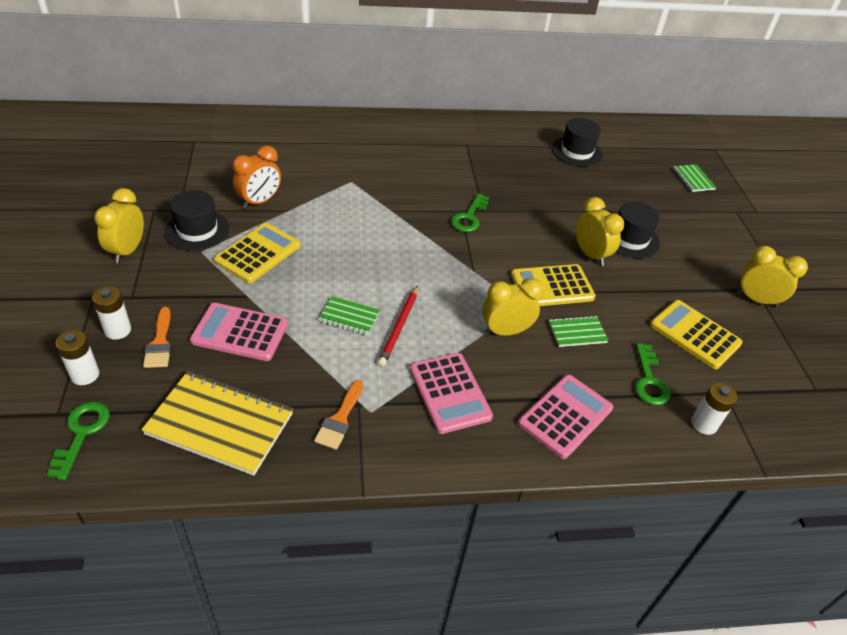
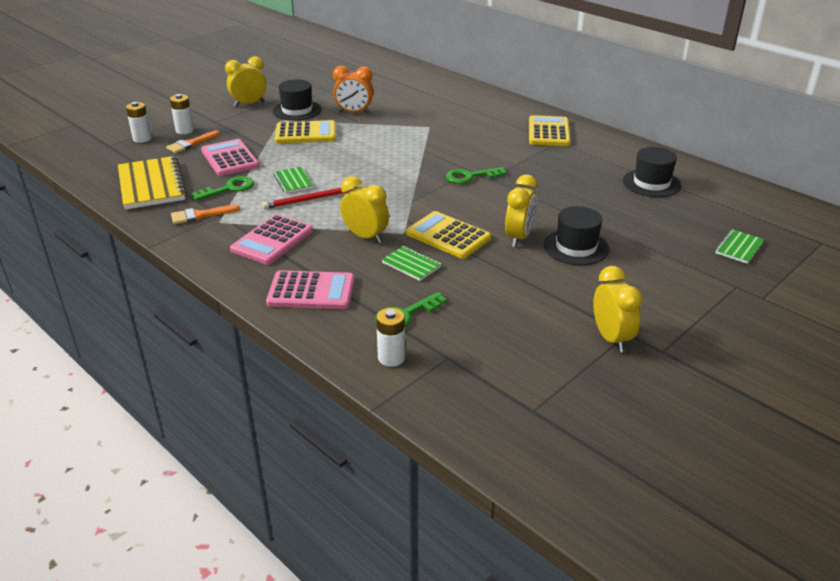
camera: 55 degrees right, 10 degrees down
green key [47,402,110,480] -> green key moved to [191,176,254,201]
yellow calculator [650,300,743,369] -> yellow calculator moved to [529,115,571,146]

